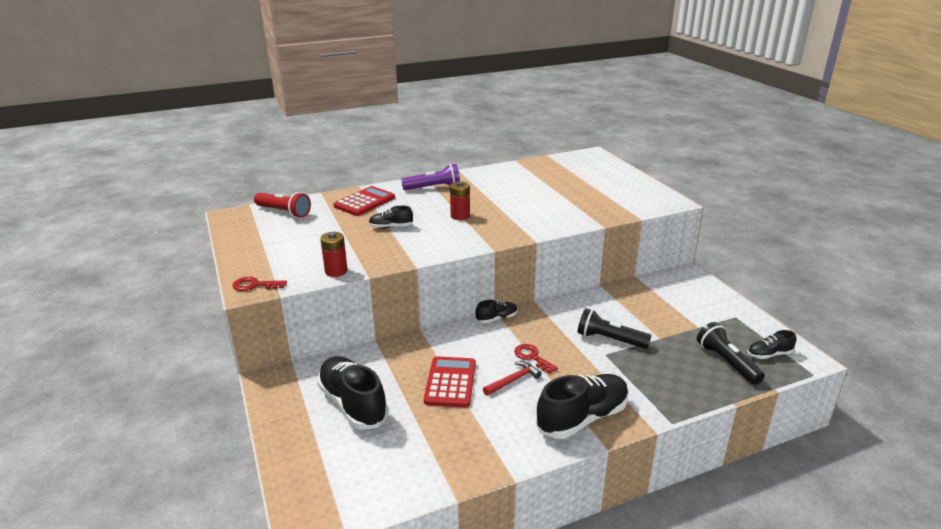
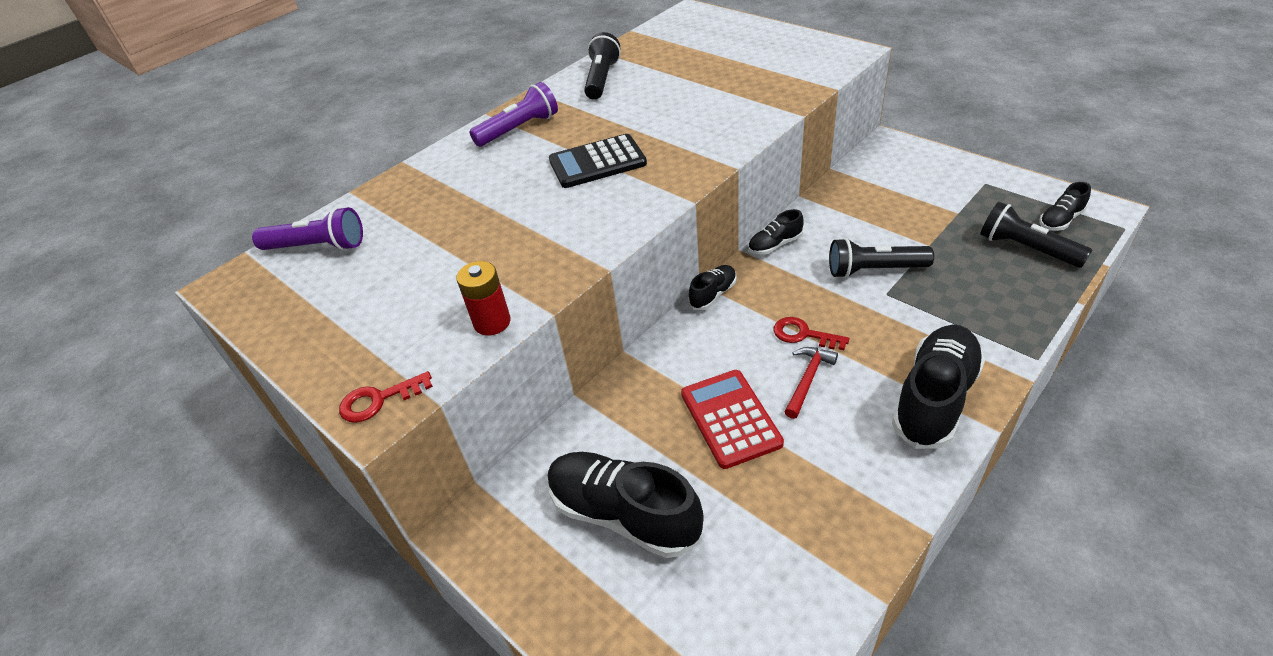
camera: 20 degrees left, 15 degrees up
red flashlight [254,192,311,218] -> purple flashlight [252,207,363,251]
red calculator [334,186,395,216] -> none
black shoe [369,206,413,228] -> black shoe moved to [748,209,804,255]
red battery [450,181,470,220] -> black calculator [549,134,647,188]
none -> black flashlight [584,32,621,100]

